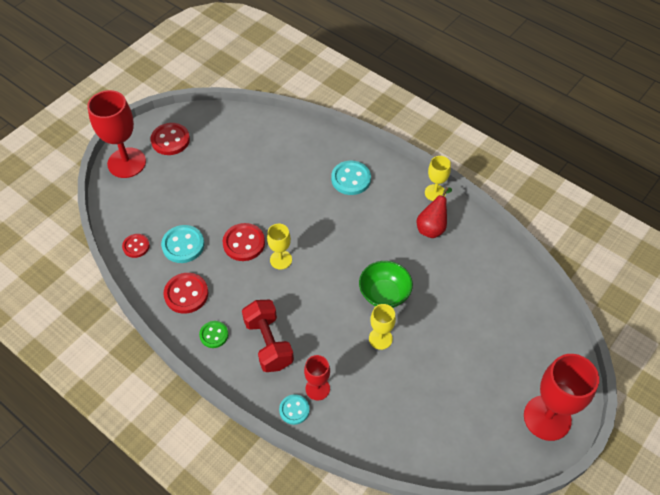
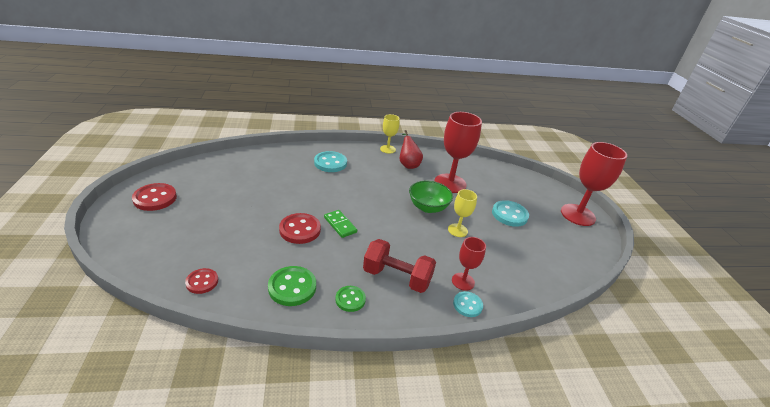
camera: 50 degrees left, 20 degrees down
red goblet [87,90,146,178] -> red goblet moved to [434,112,482,193]
turquoise button [161,225,204,263] -> turquoise button moved to [492,200,529,227]
red button [164,273,208,314] -> green button [268,266,316,306]
yellow goblet [267,224,292,269] -> green domino [324,210,357,238]

